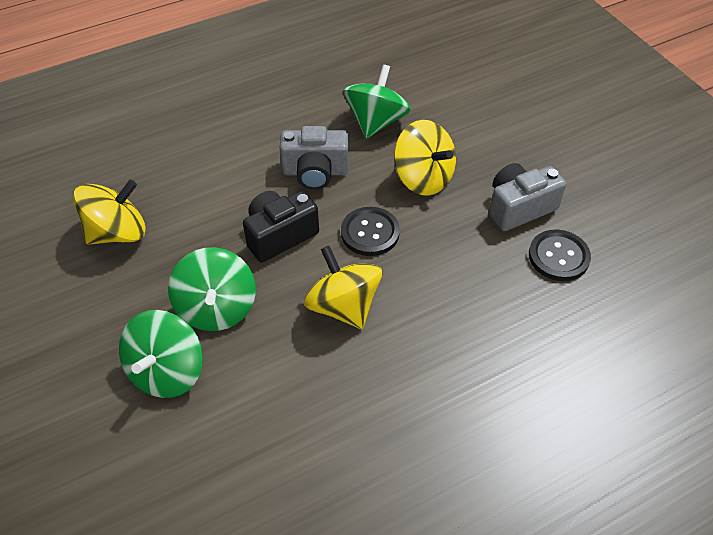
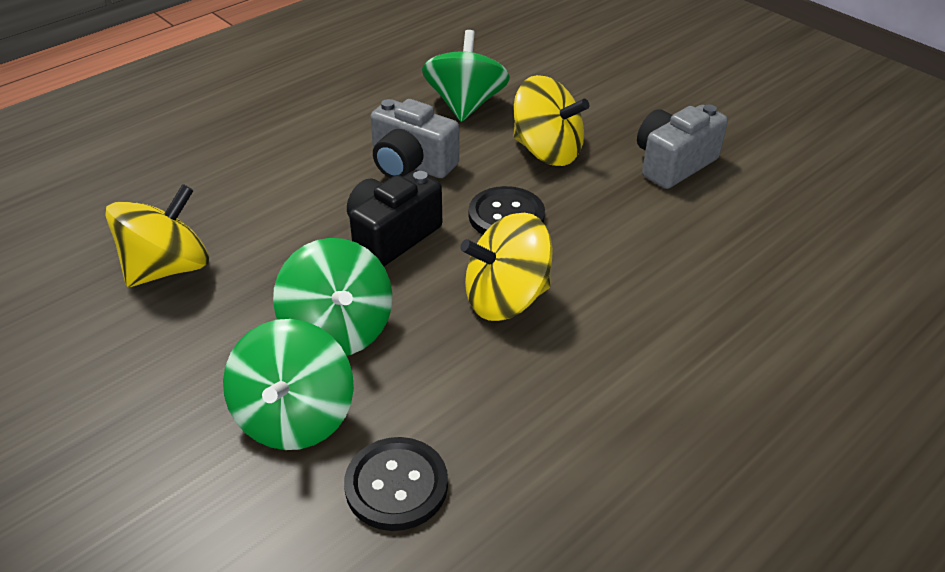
camera: 15 degrees left, 10 degrees down
grey camera [280,126,349,190] -> grey camera turned 45 degrees clockwise [370,99,459,178]
yellow spinning top [304,246,383,329] -> yellow spinning top turned 60 degrees counterclockwise [460,213,553,321]
black button [529,230,591,281] -> black button moved to [344,437,448,531]

